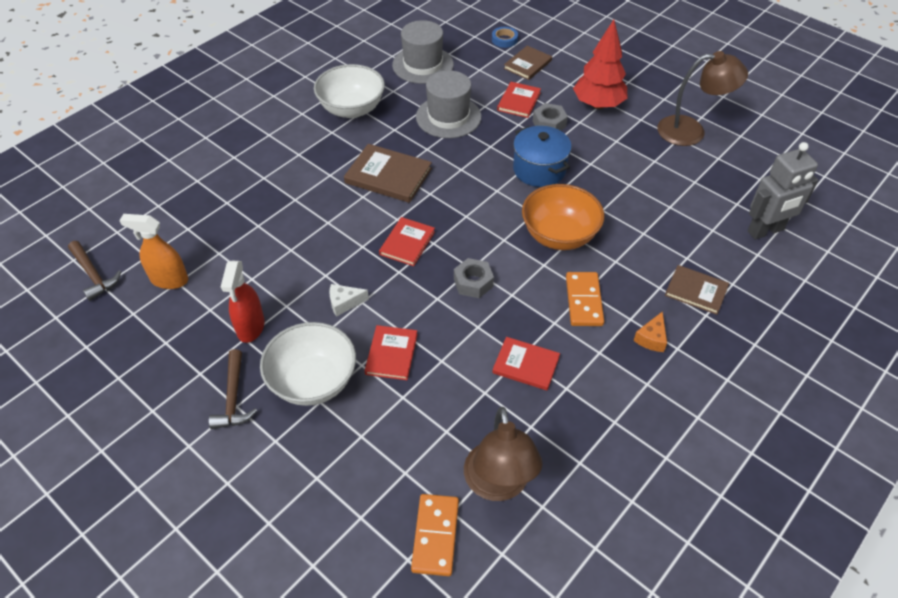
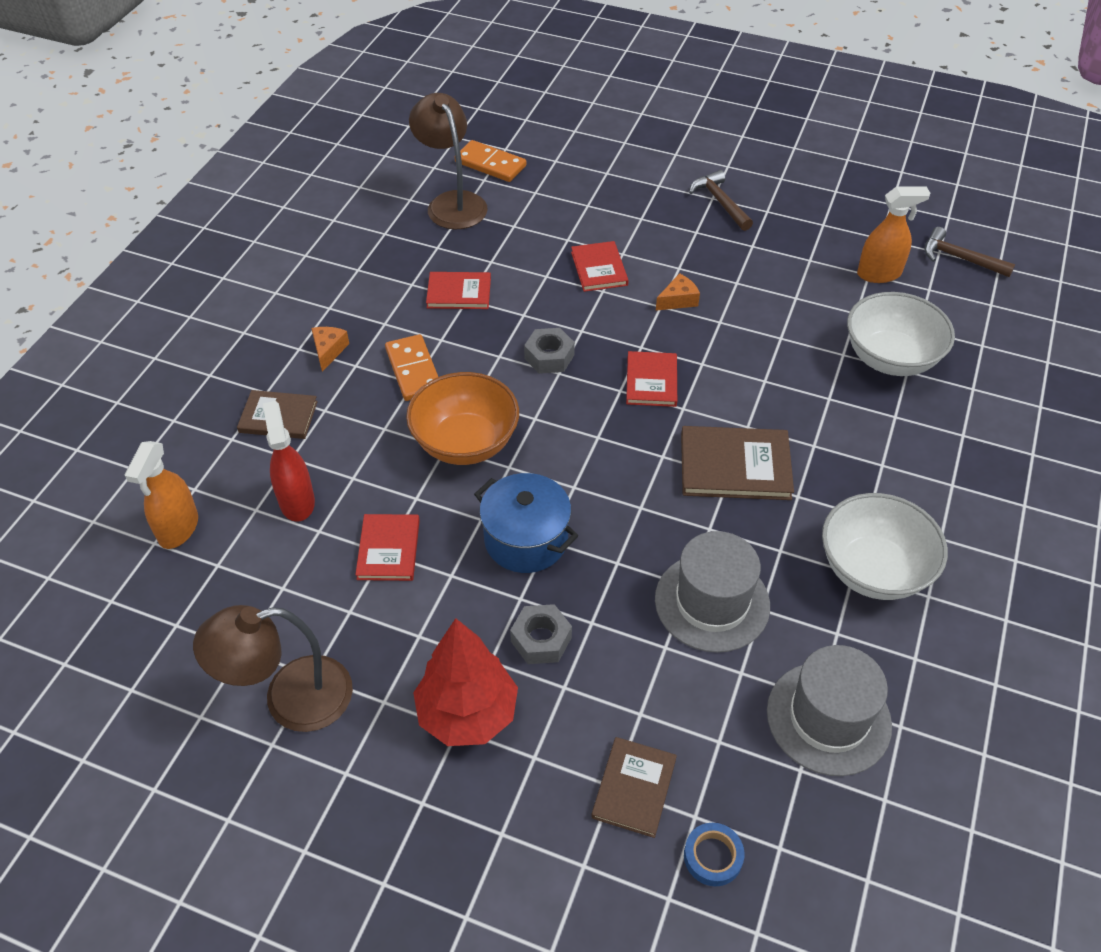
camera: 160 degrees right, 0 degrees up
red spray bottle [221,261,265,343] -> red spray bottle moved to [263,401,315,522]
white bowl [260,322,356,406] -> white bowl moved to [847,292,955,376]
white cheese [329,284,369,317] -> orange cheese [656,273,700,311]
orange domino [411,494,459,576] -> orange domino turned 45 degrees counterclockwise [455,140,526,182]
red book [497,82,541,118] -> red book moved to [355,514,420,581]
grey robot [747,142,818,239] -> orange spray bottle [125,441,198,549]

